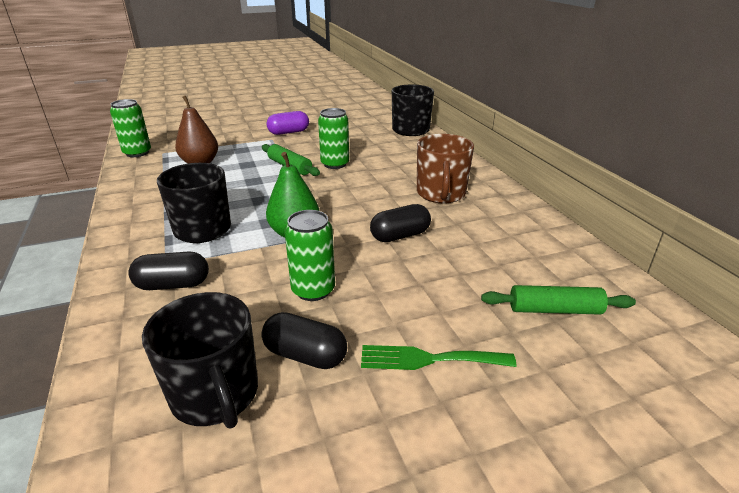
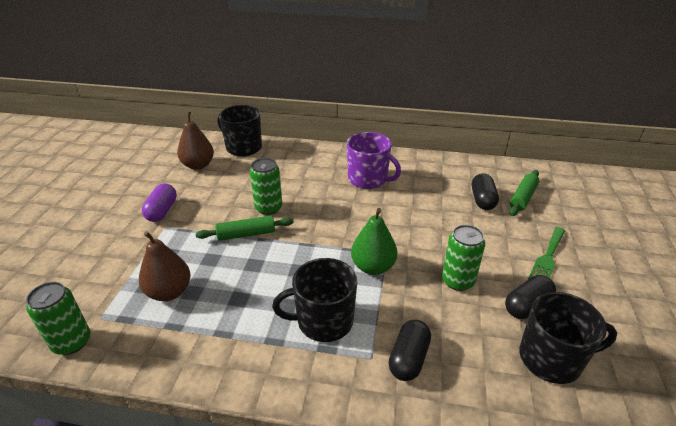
camera: 60 degrees left, 5 degrees up
black capsule [370,204,431,242] -> black capsule moved to [472,173,499,210]
brown mug [417,134,474,203] -> purple mug [347,132,401,189]
none -> brown pear [177,112,214,170]

